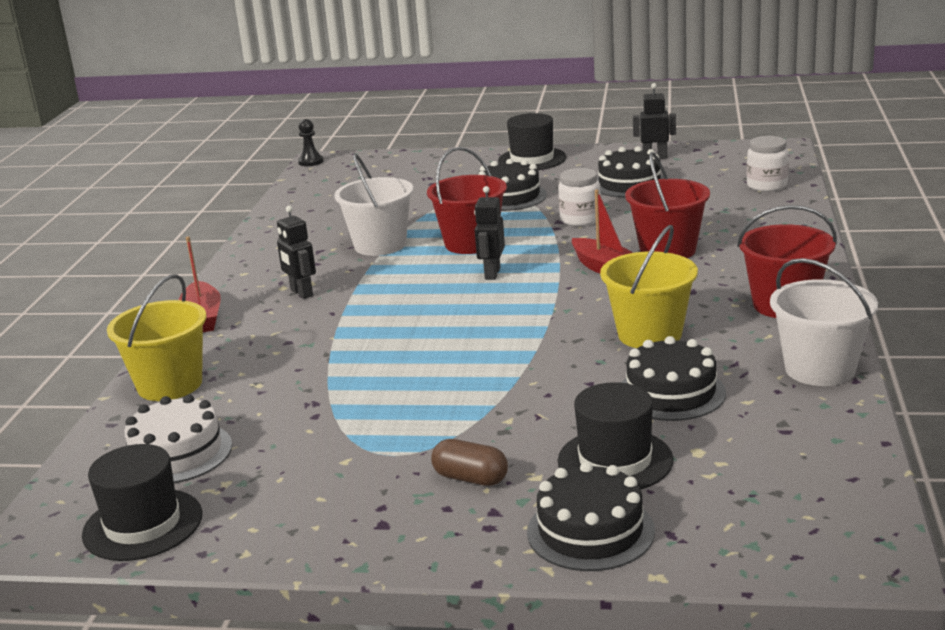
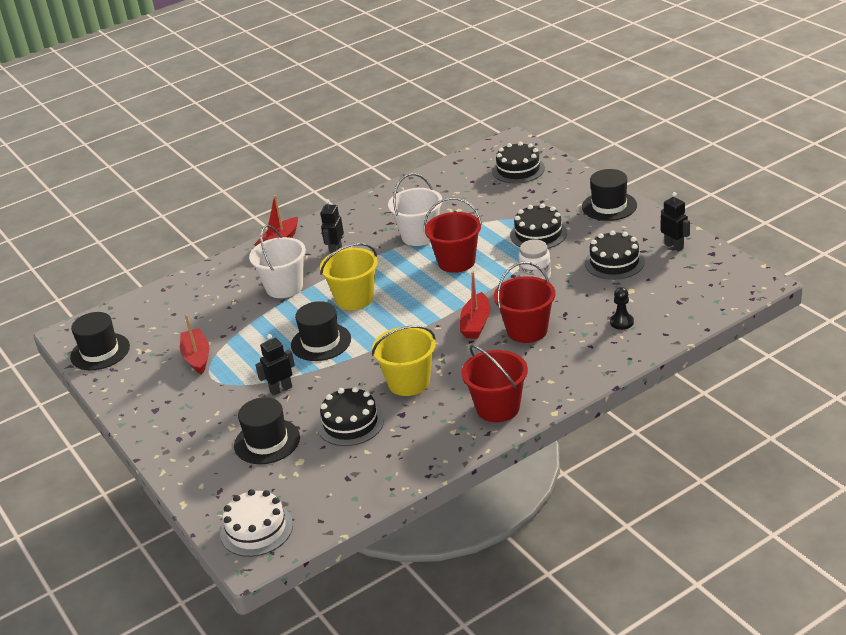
camera: 50 degrees right, 10 degrees up
yellow bucket [107,274,207,401] -> yellow bucket moved to [320,243,378,310]
white cake [124,395,232,483] -> white cake moved to [220,489,293,557]
black pawn [298,119,323,166] -> black pawn moved to [610,287,634,330]
brown capsule [431,439,508,486] -> none
black robot [474,186,505,280] -> black robot moved to [255,334,295,396]
black cake [527,462,655,571] -> black cake moved to [492,142,545,183]
white jar [747,136,789,192] -> none
white bucket [770,258,878,386] -> white bucket moved to [249,225,306,298]
none -> red boat [180,315,209,374]
none -> black hat [291,301,351,361]

